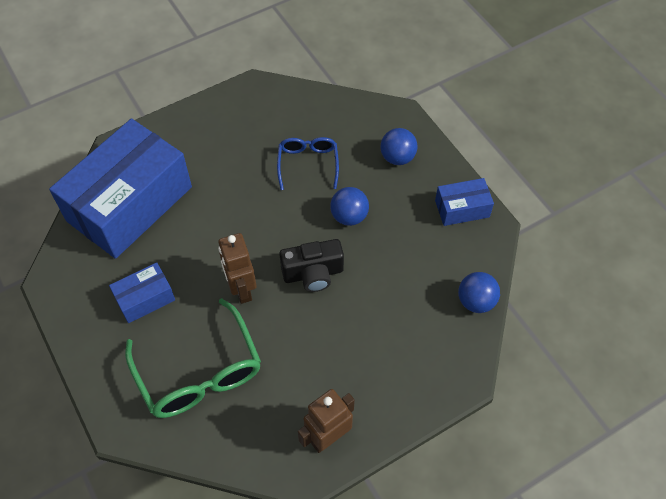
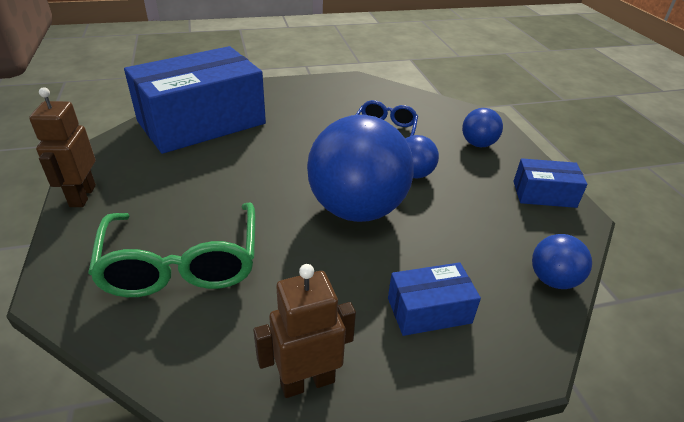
camera: 15 degrees right, 20 degrees down
blue box [109,262,175,323] -> blue box moved to [388,262,481,336]
brown robot [218,233,257,304] -> brown robot moved to [29,87,96,207]
black camera [279,239,344,292] -> blue ball [307,115,414,222]

